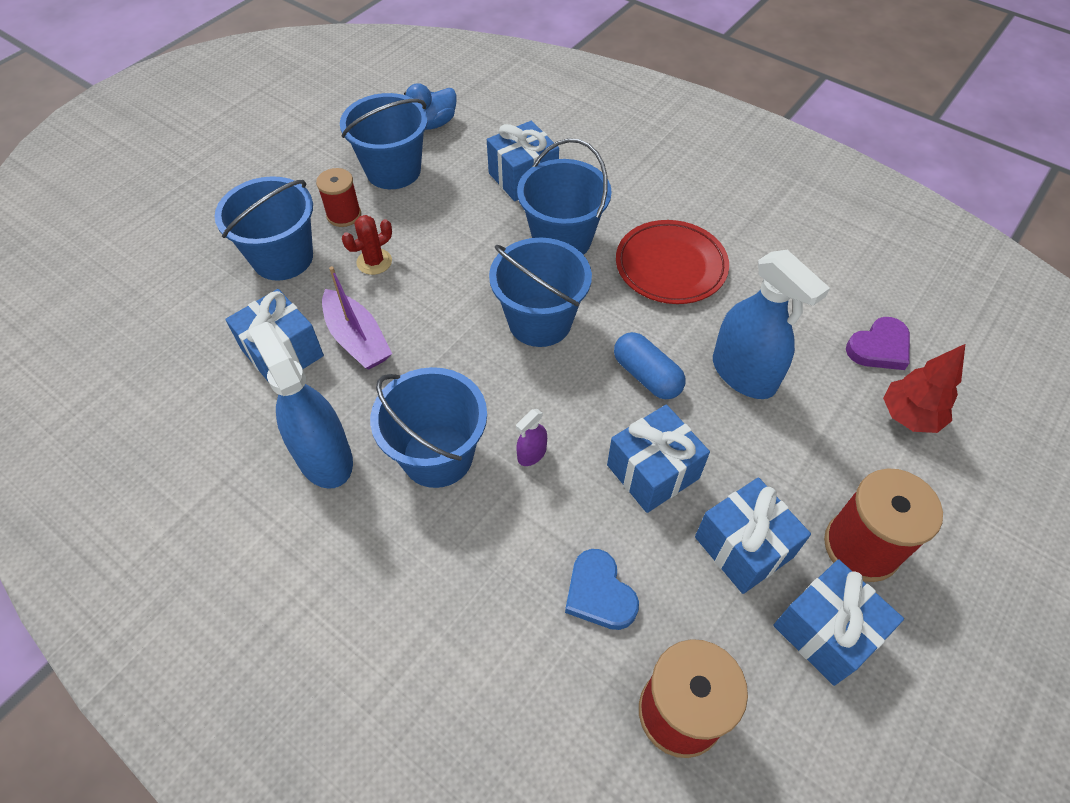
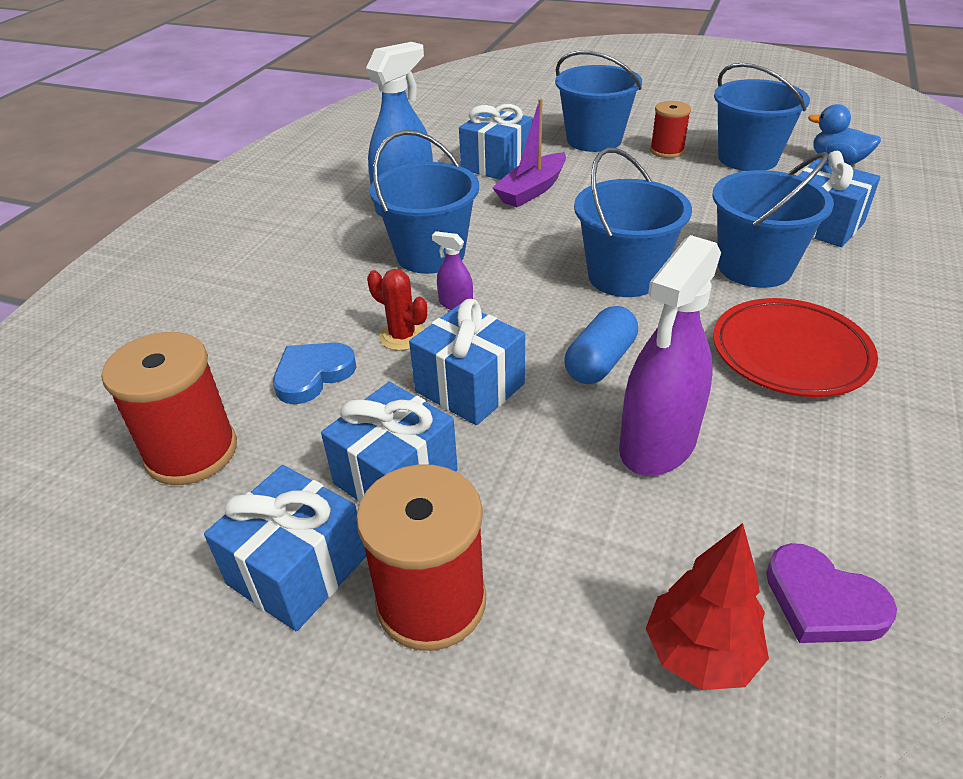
camera: 75 degrees right, 15 degrees down
red cactus [342,215,392,275] -> red cactus moved to [367,269,427,351]
blue spray bottle [713,250,830,399] -> purple spray bottle [619,235,721,476]

